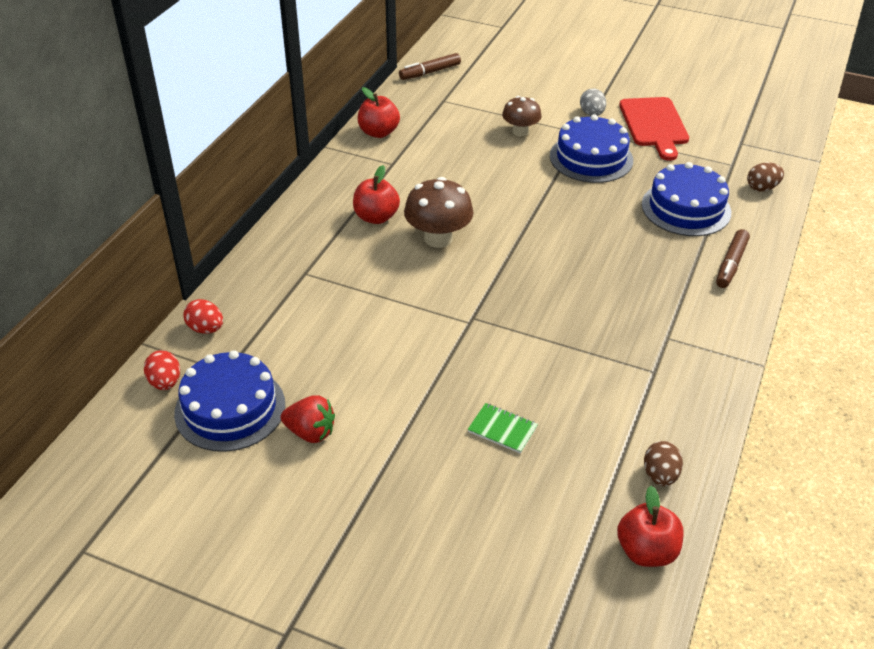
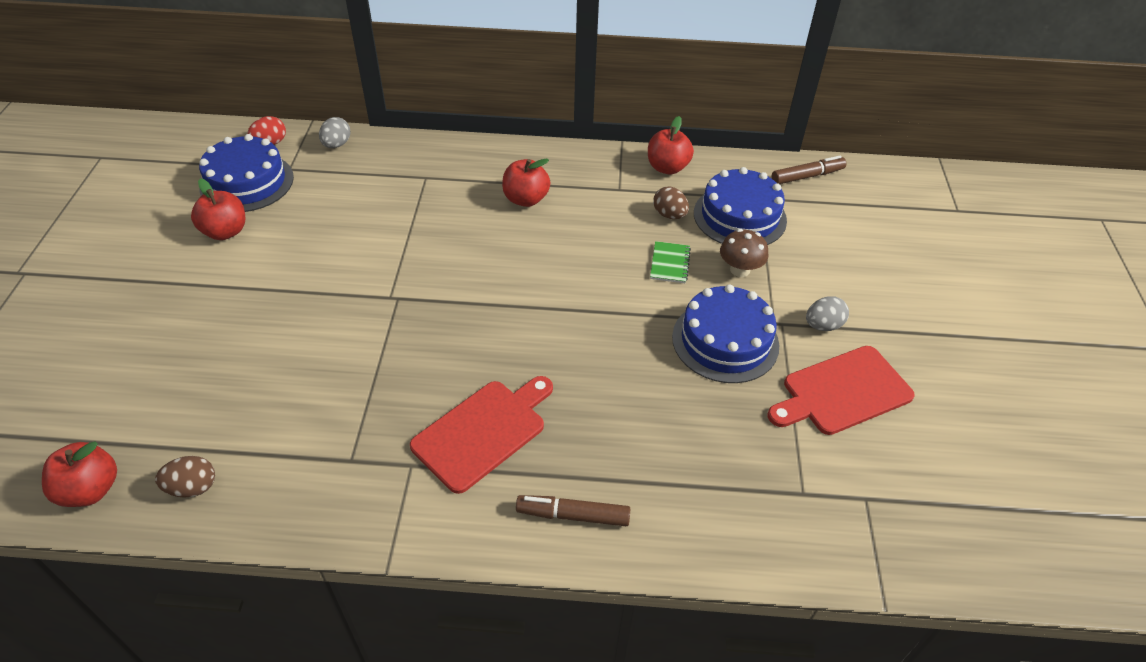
camera: 70 degrees right, 5 degrees up
red egg [183,299,223,334] -> grey egg [319,117,350,148]
red strawberry [281,395,335,443] -> red apple [191,179,245,240]
brown marker [399,53,461,80] -> brown marker turned 120 degrees clockwise [772,156,846,184]
brown mushroom [404,177,473,248] -> none
green notebook [467,403,538,454] -> green notebook moved to [650,241,691,283]
blue cake [642,162,731,236] -> blue cake moved to [694,167,787,245]
brown egg [747,162,784,192] -> brown egg moved to [653,187,689,219]
none -> red cutting board [410,376,553,494]

